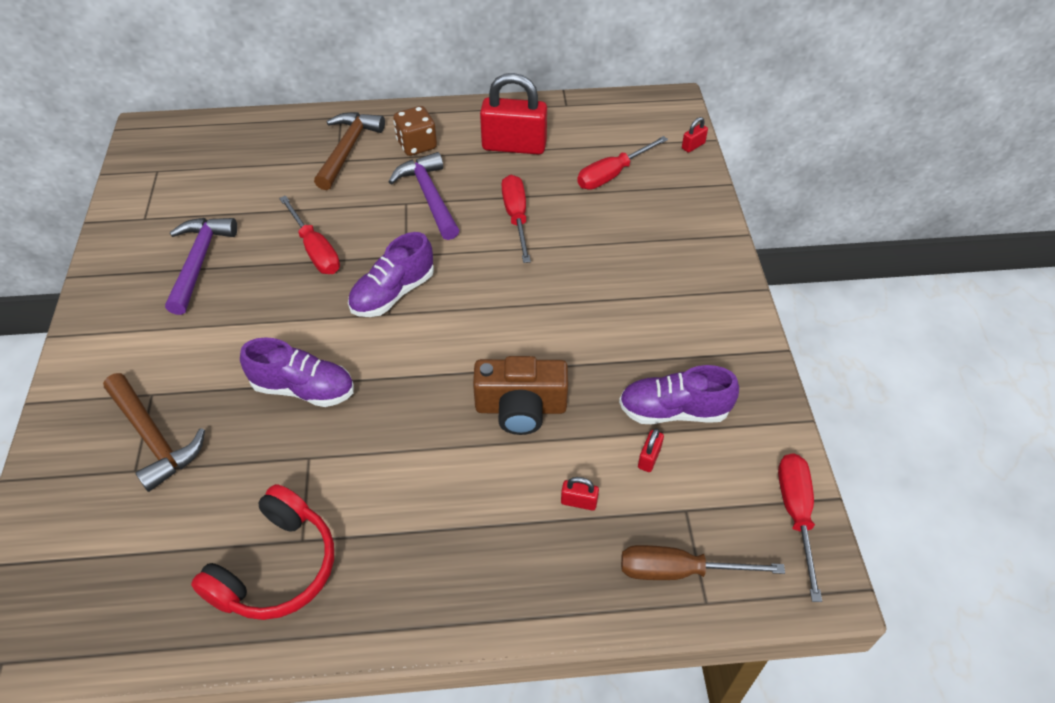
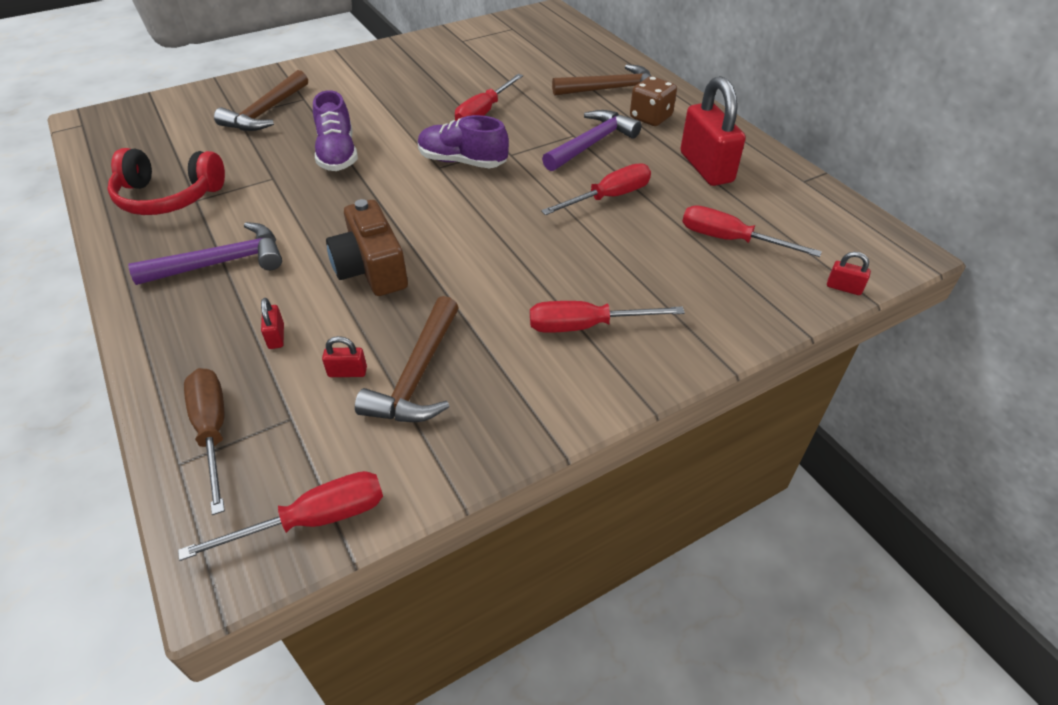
camera: 65 degrees right, 5 degrees down
purple hammer [165,218,237,315] -> purple hammer moved to [129,222,282,285]
purple shoe [619,365,739,424] -> brown hammer [355,296,459,422]
none -> red screwdriver [530,301,685,333]

